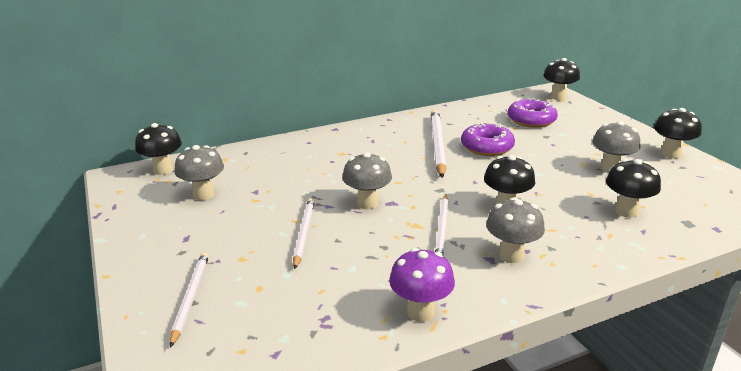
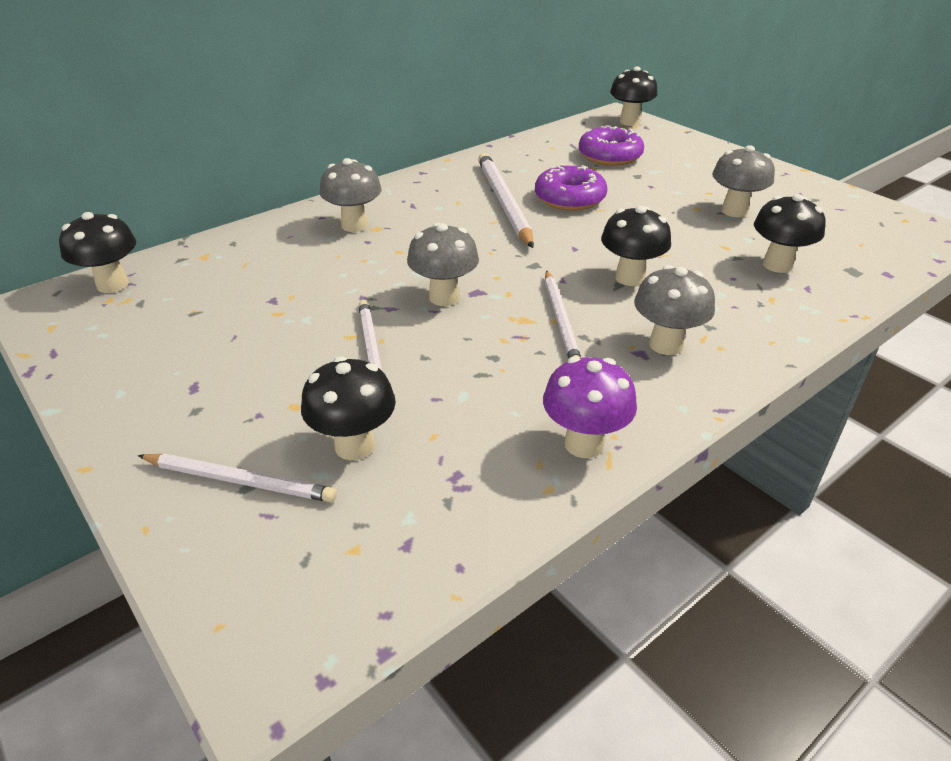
camera: 15 degrees left, 10 degrees up
white pencil [170,252,209,348] -> white pencil turned 120 degrees clockwise [138,453,337,502]
grey mushroom [175,145,224,200] -> grey mushroom moved to [320,158,382,232]
black mushroom [654,108,702,159] -> black mushroom moved to [301,356,396,460]

